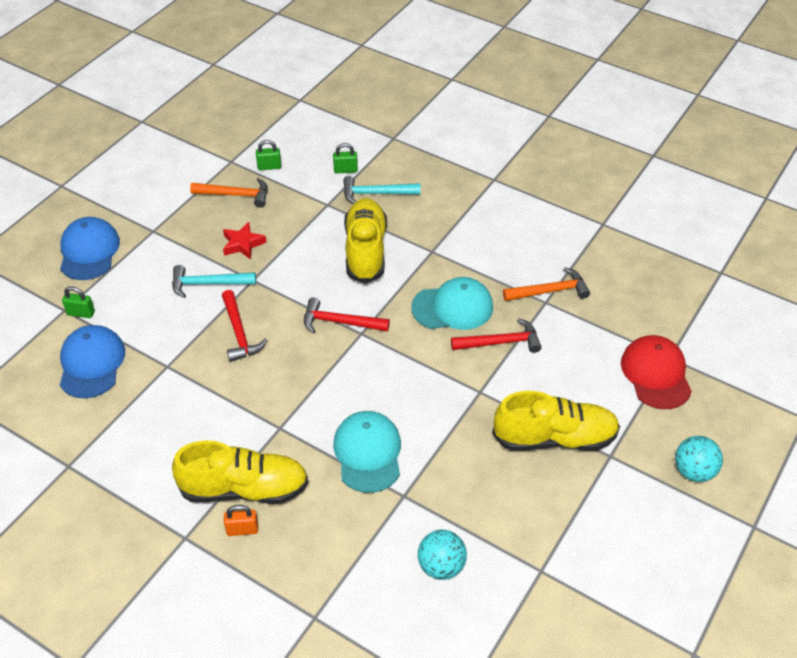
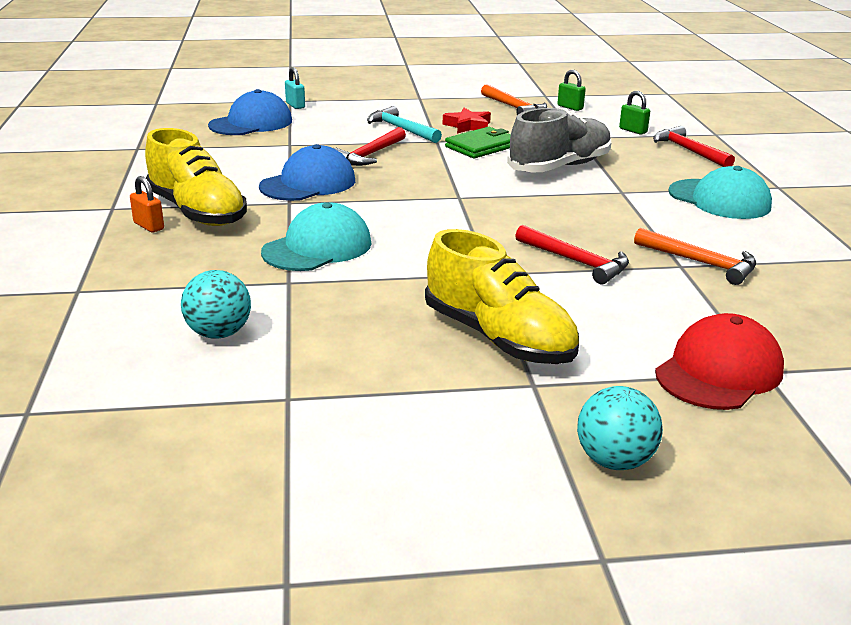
camera: 50 degrees right, 20 degrees down
blue cap [60,217,120,280] -> blue cap moved to [259,144,355,201]
green padlock [62,286,95,318] -> turquoise padlock [285,67,305,109]
red hammer [304,298,390,333] -> red hammer moved to [653,126,735,167]
turquoise hammer [343,176,421,204] -> none
yellow shoe [344,198,387,284] -> grey shoe [507,108,611,172]
turquoise cap [411,277,493,330] -> turquoise cap moved to [668,166,772,219]
none -> green wallet [445,127,511,158]

